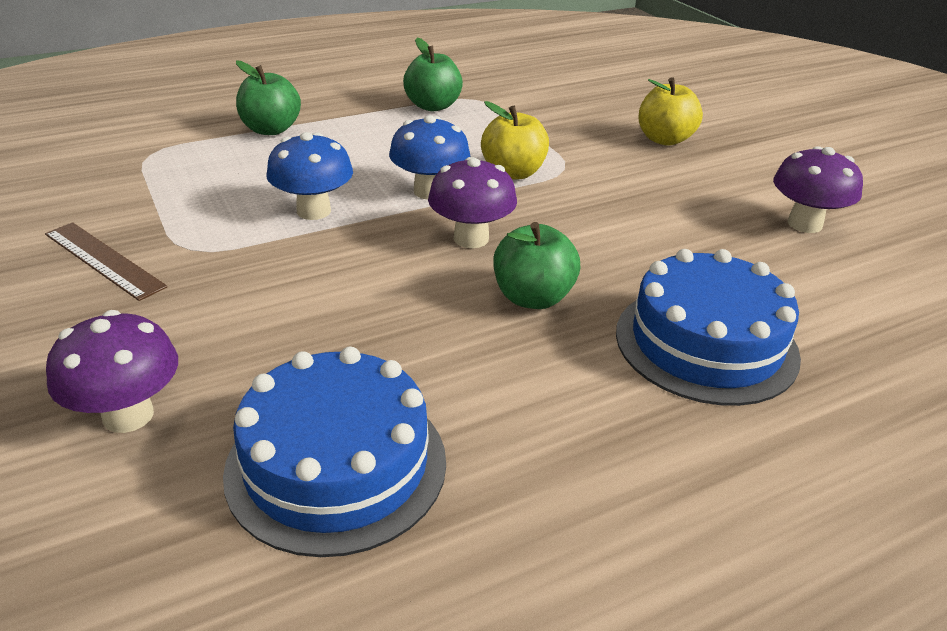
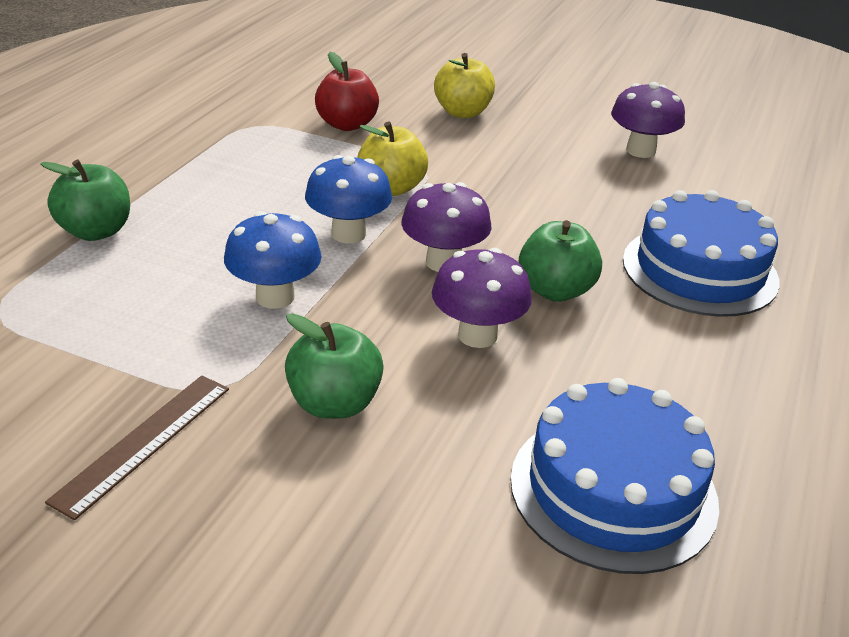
camera: 40 degrees left, 0 degrees up
brown ruler [45,222,167,301] -> brown ruler turned 60 degrees counterclockwise [45,375,229,520]
purple mushroom [46,310,178,433] -> purple mushroom moved to [432,248,532,348]
green apple [403,38,463,111] -> green apple moved to [285,313,384,419]
none -> red apple [315,52,379,131]

